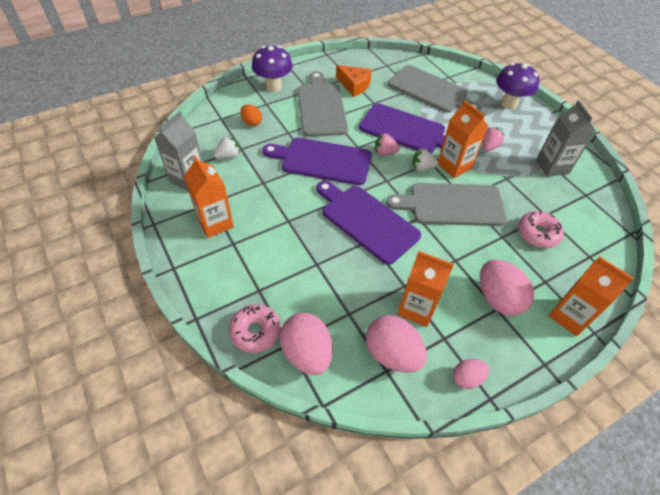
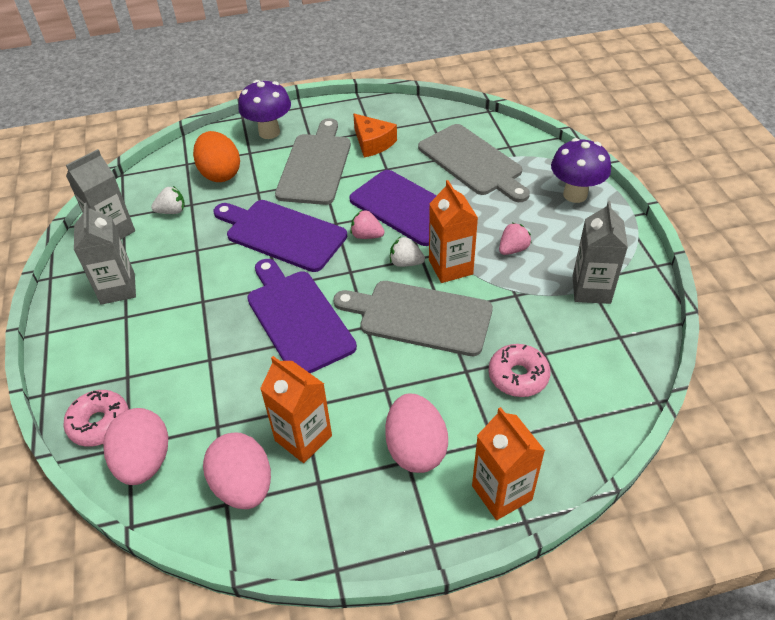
camera: 20 degrees right, 5 degrees down
orange carton [184,156,234,238] -> grey carton [74,203,136,305]
orange egg [240,104,262,126] -> orange egg [193,131,240,182], size x1.80
pink egg [453,359,489,389] -> none

